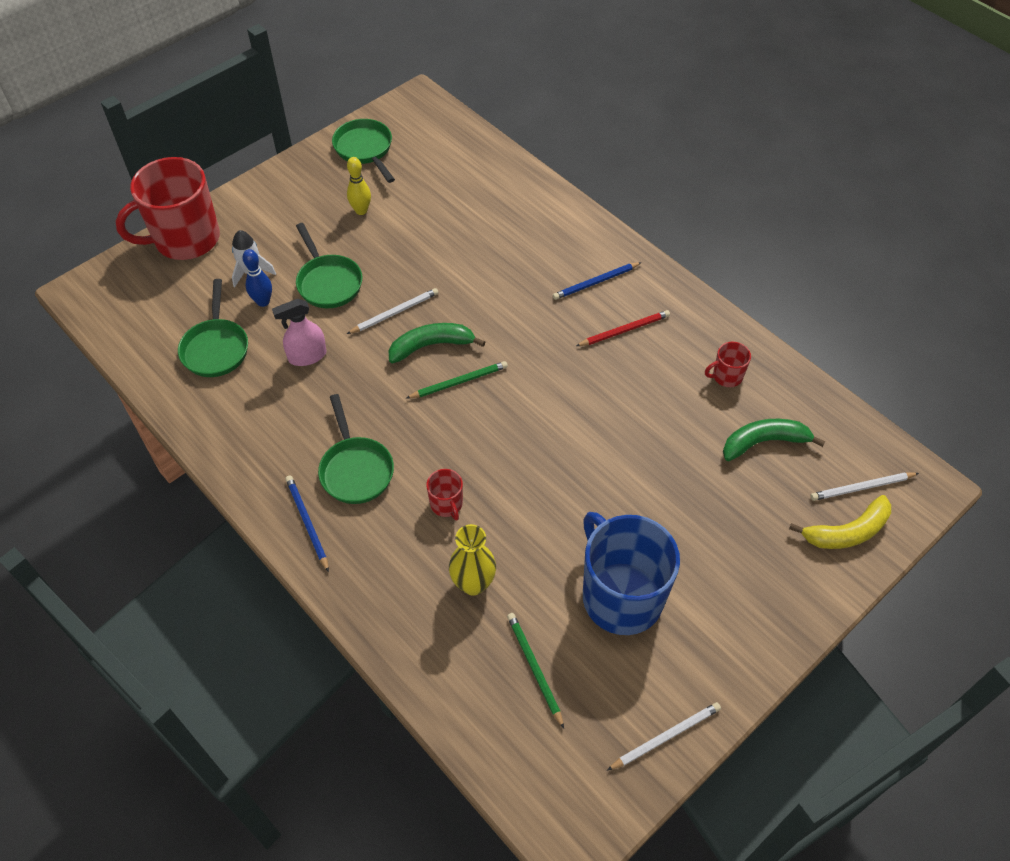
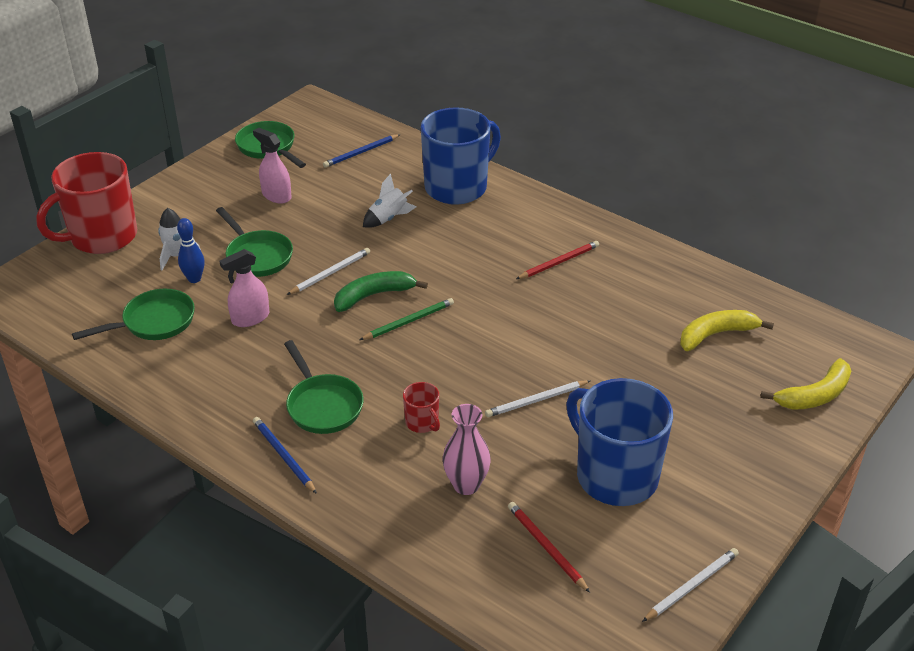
camera: 10 degrees left, 15 degrees down
green pan [178,279,248,377] -> green pan turned 105 degrees counterclockwise [72,289,195,340]
yellow bowling pin [347,157,371,215] -> pink spray bottle [253,128,292,204]
yellow vase [449,524,496,595] -> pink vase [443,404,491,495]
green pencil [507,613,564,729] -> red pencil [508,502,590,593]
blue pencil [553,262,642,300] -> blue pencil moved to [323,134,400,168]
red mug [705,342,751,387] -> none
green banana [723,419,826,461] -> yellow banana [680,310,774,351]
white pencil [810,472,919,501] -> white pencil moved to [485,380,591,417]
none -> white rocket [363,174,416,228]
none -> blue mug [421,107,501,205]

